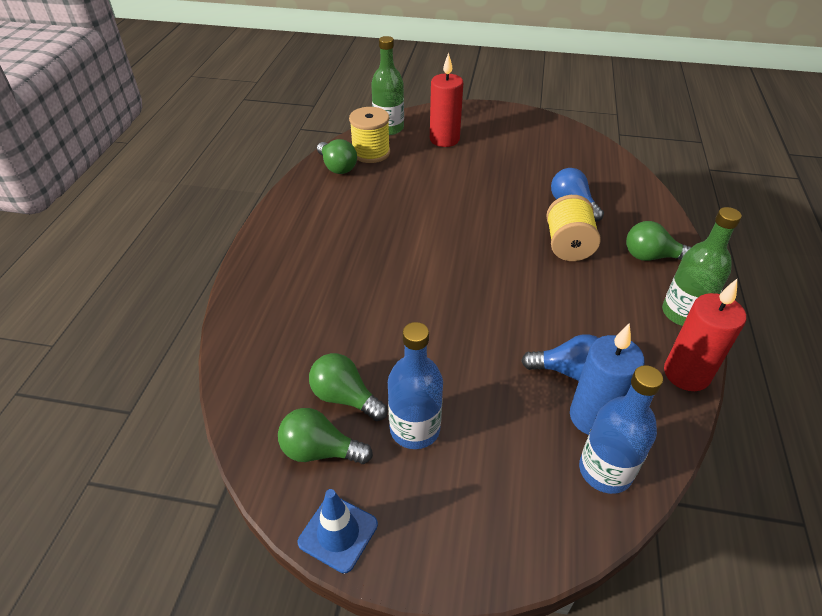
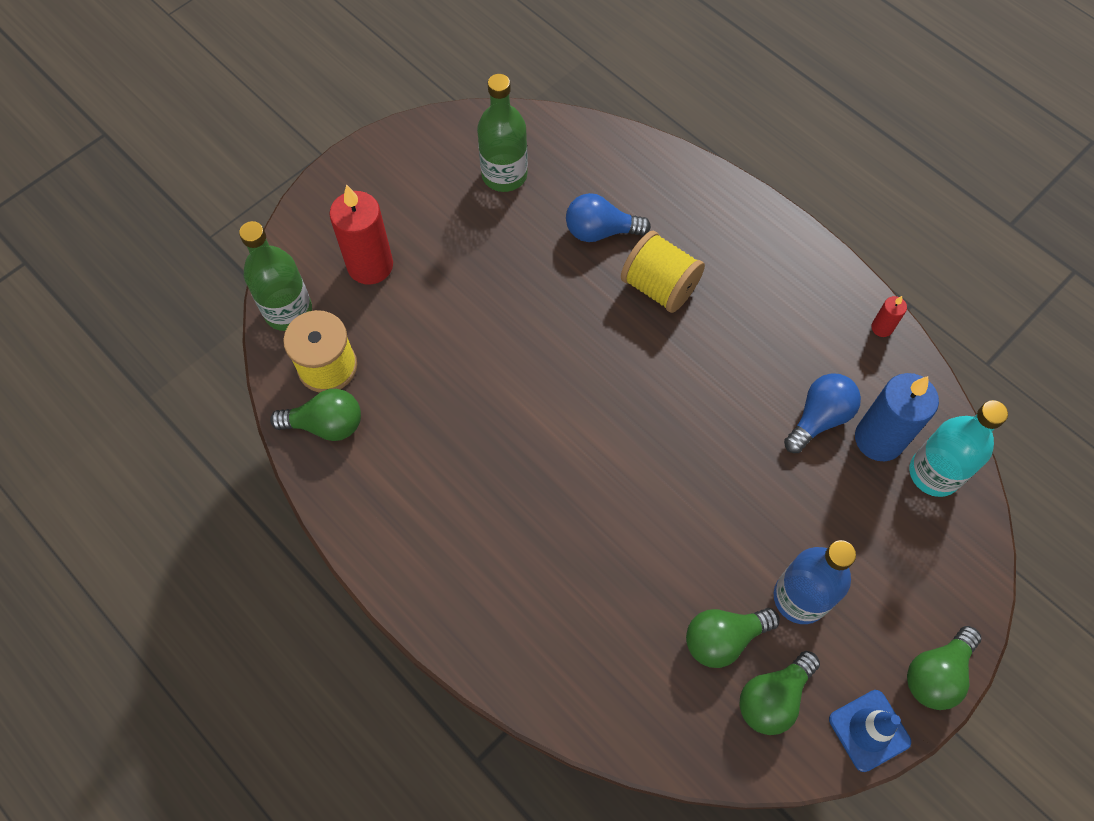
camera: 55 degrees left, 20 degrees up
blue bottle [579,365,663,494] -> turquoise bottle [909,400,1008,497]
green light bulb [626,221,691,261] -> green light bulb moved to [907,626,981,710]
green bottle [662,207,742,326] -> green bottle moved to [477,74,528,192]
red candle [664,279,746,391] -> red candle [871,296,907,337], size x0.46

